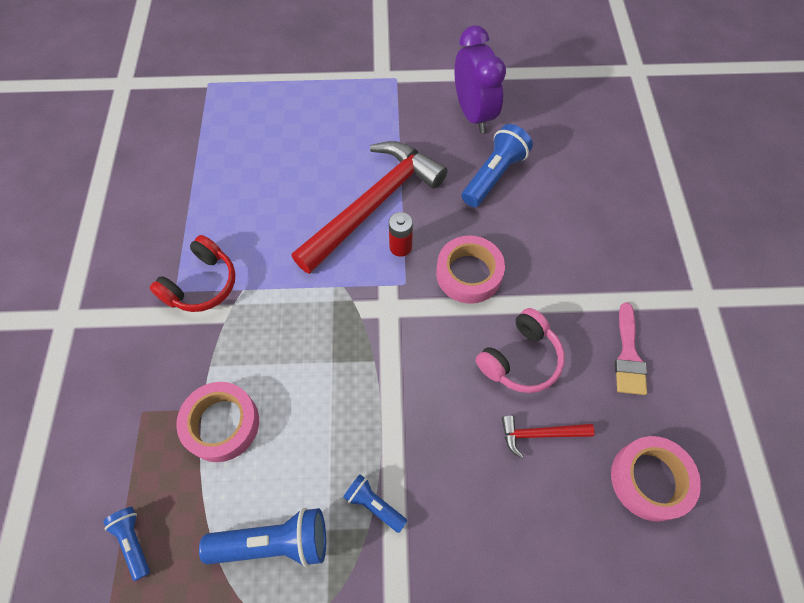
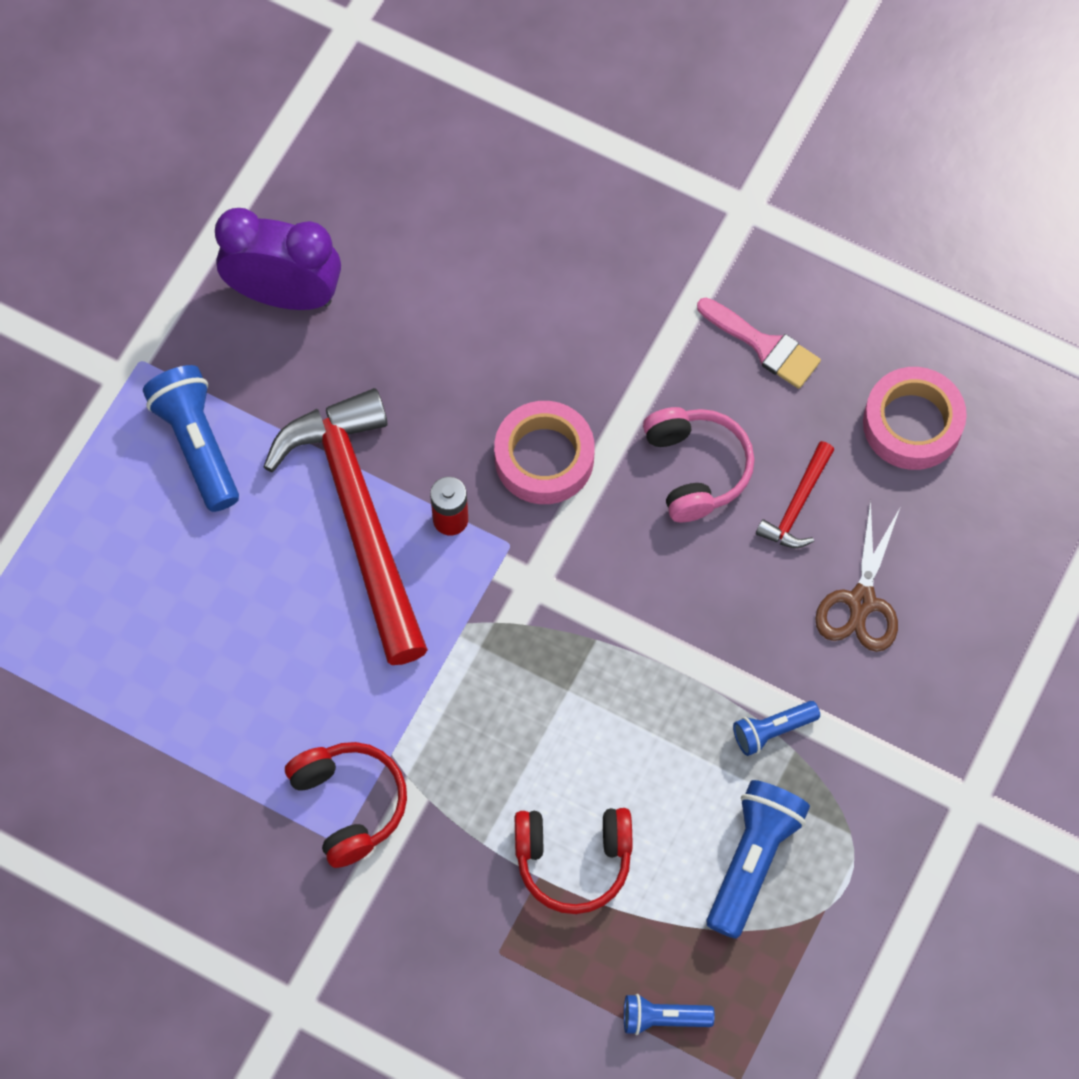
camera: 60 degrees left, 5 degrees up
pink tape [176,382,259,462] -> red headphones [515,808,632,914]
blue flashlight [461,124,533,207] -> blue flashlight moved to [143,365,239,512]
none -> brown scissors [815,500,900,652]

